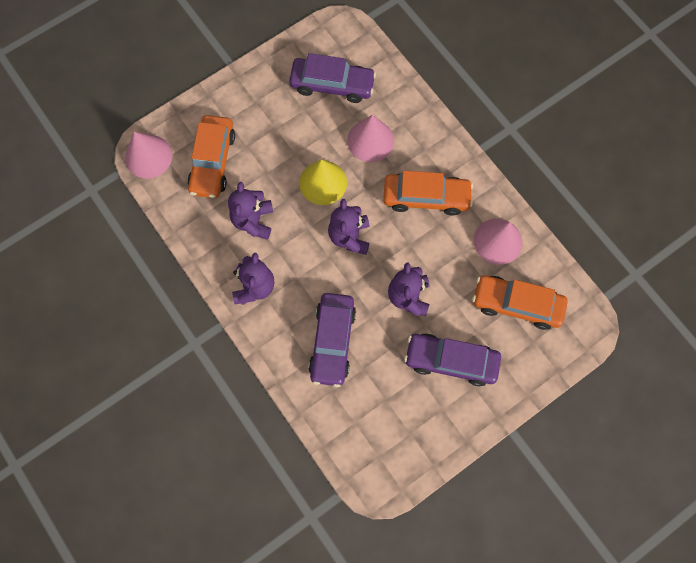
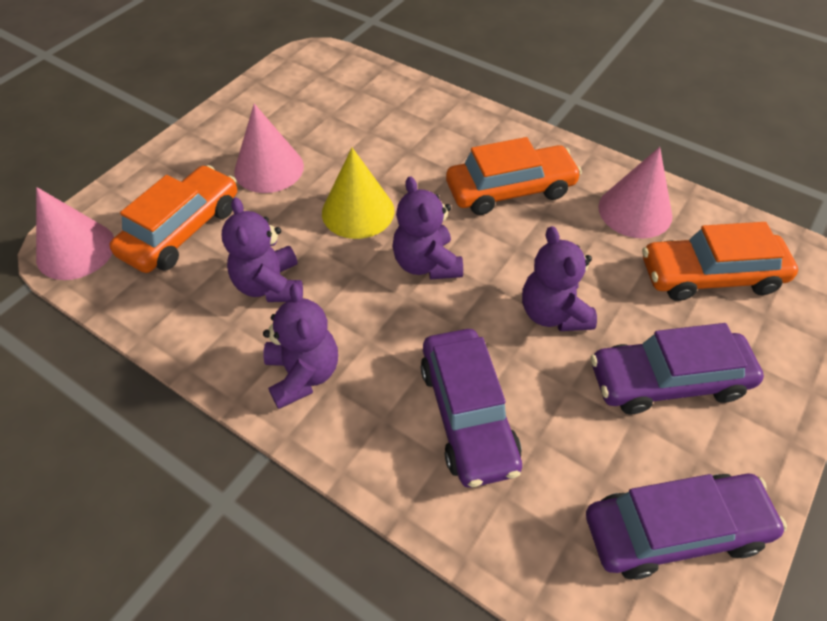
camera: 20 degrees left, 20 degrees down
orange car [187,115,235,198] -> orange car turned 135 degrees counterclockwise [109,165,237,273]
purple car [289,53,376,103] -> purple car moved to [586,473,787,580]
pink cone [347,115,394,162] -> pink cone moved to [234,104,304,193]

